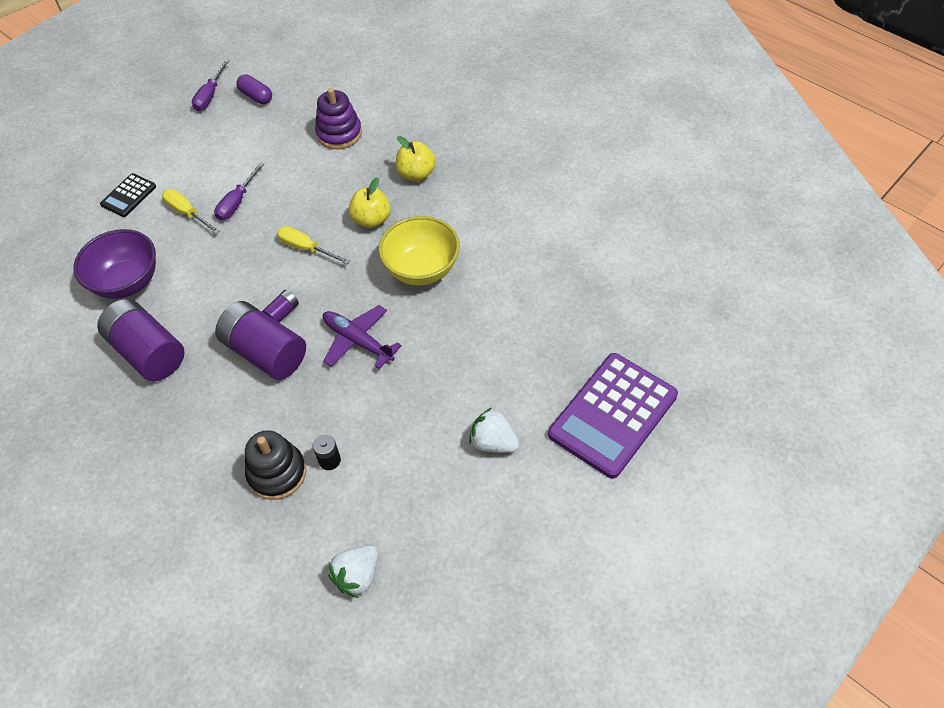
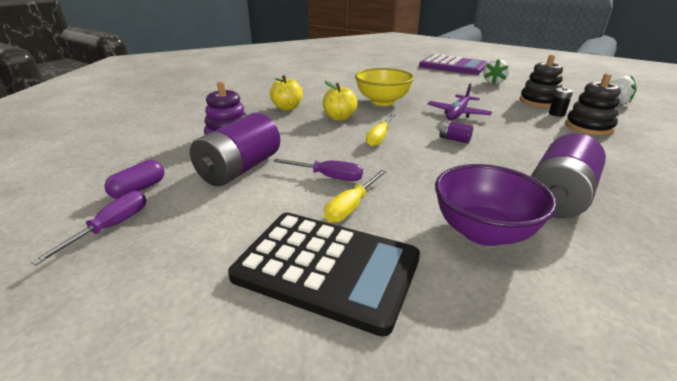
camera: 100 degrees left, 25 degrees down
black calculator [100,173,156,217] -> black calculator [228,213,420,337], size x2.05
purple screwdriver [192,59,229,111] -> purple screwdriver turned 75 degrees counterclockwise [30,191,147,265]
purple battery [215,301,306,380] -> purple battery moved to [190,112,280,186]
none -> black stacking toy [520,54,563,107]

